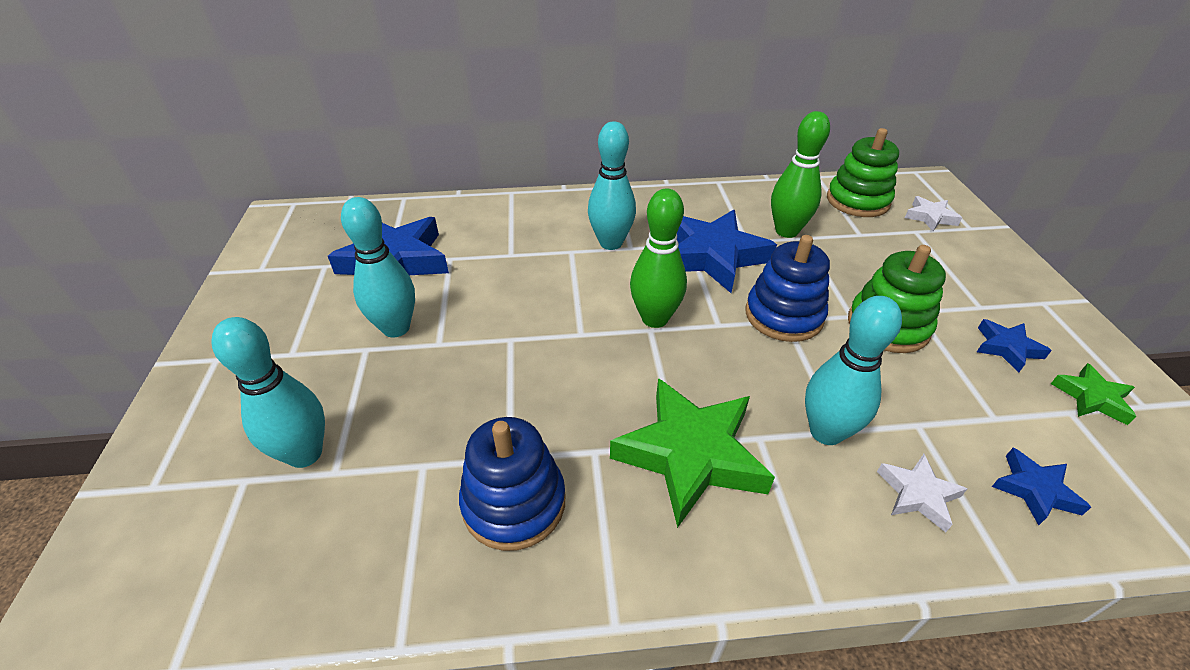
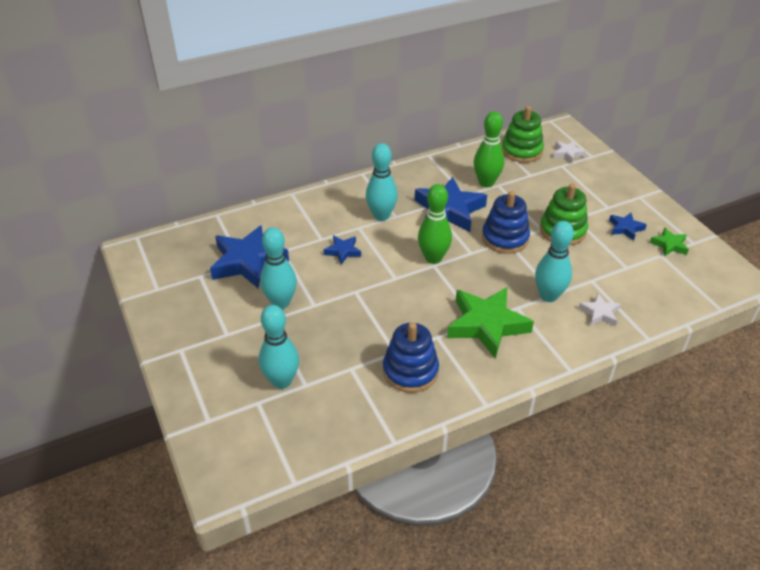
camera: 20 degrees left, 0 degrees up
blue star [992,448,1091,525] -> blue star moved to [324,235,361,265]

